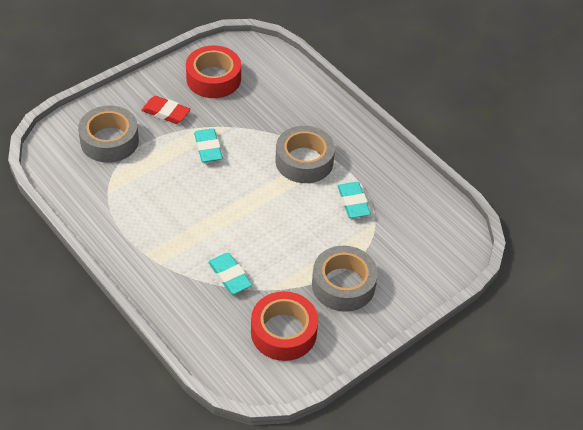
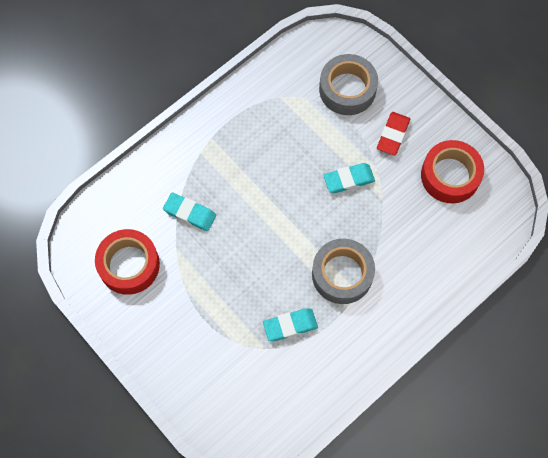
camera: 90 degrees right, 20 degrees up
turquoise eraser [208,253,252,294] -> turquoise eraser turned 60 degrees clockwise [163,193,216,231]
grey tape [312,246,378,312] -> none

